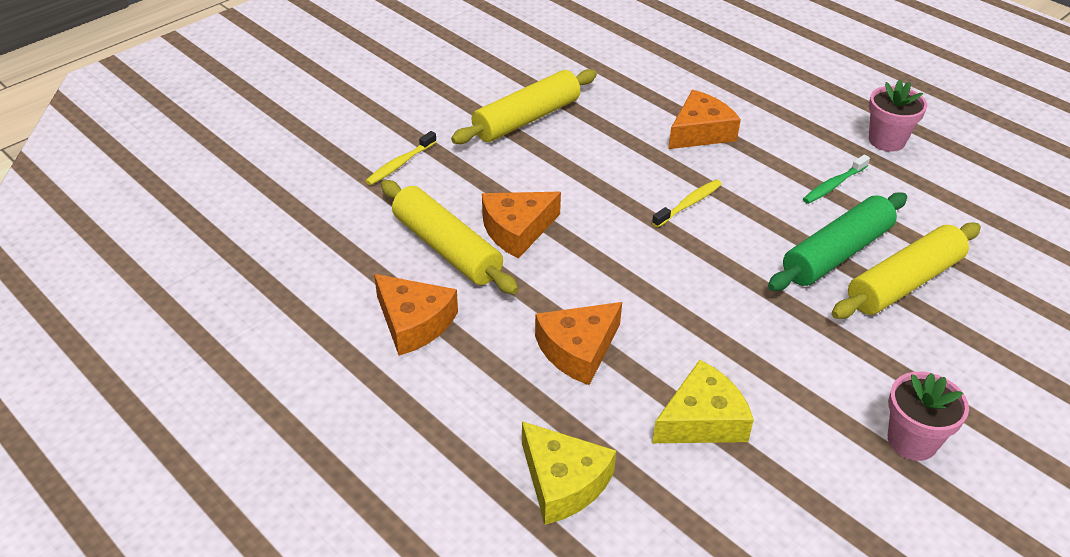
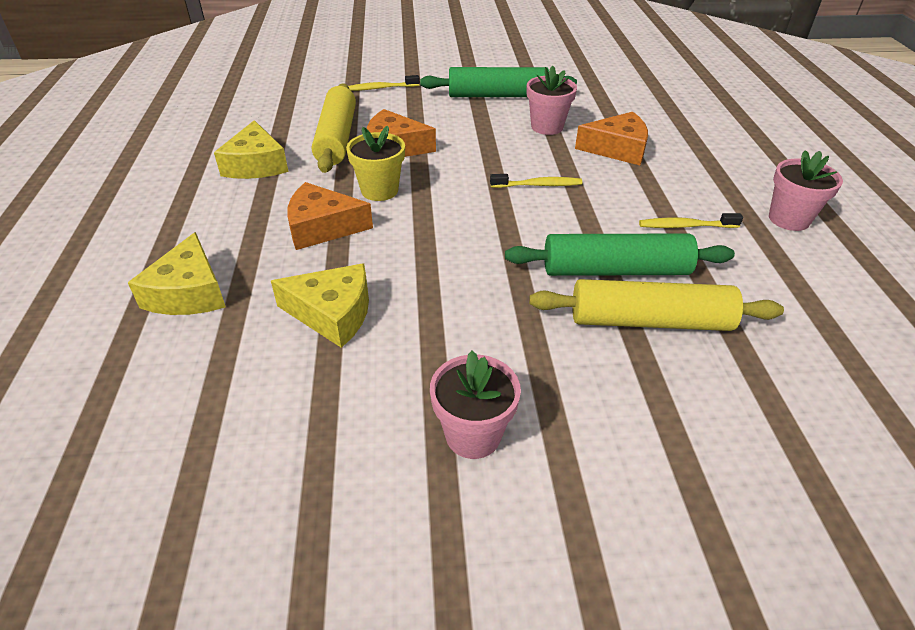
camera: 40 degrees right, 0 degrees up
orange cheese [374,274,458,356] -> yellow cheese [214,120,289,179]
yellow rolling pin [451,69,597,144] -> green rolling pin [420,67,577,97]
green toothbrush [803,155,870,204] -> yellow toothbrush [639,213,743,228]
none -> yellow flower pot [346,125,405,201]
none -> pink flower pot [527,66,577,135]

